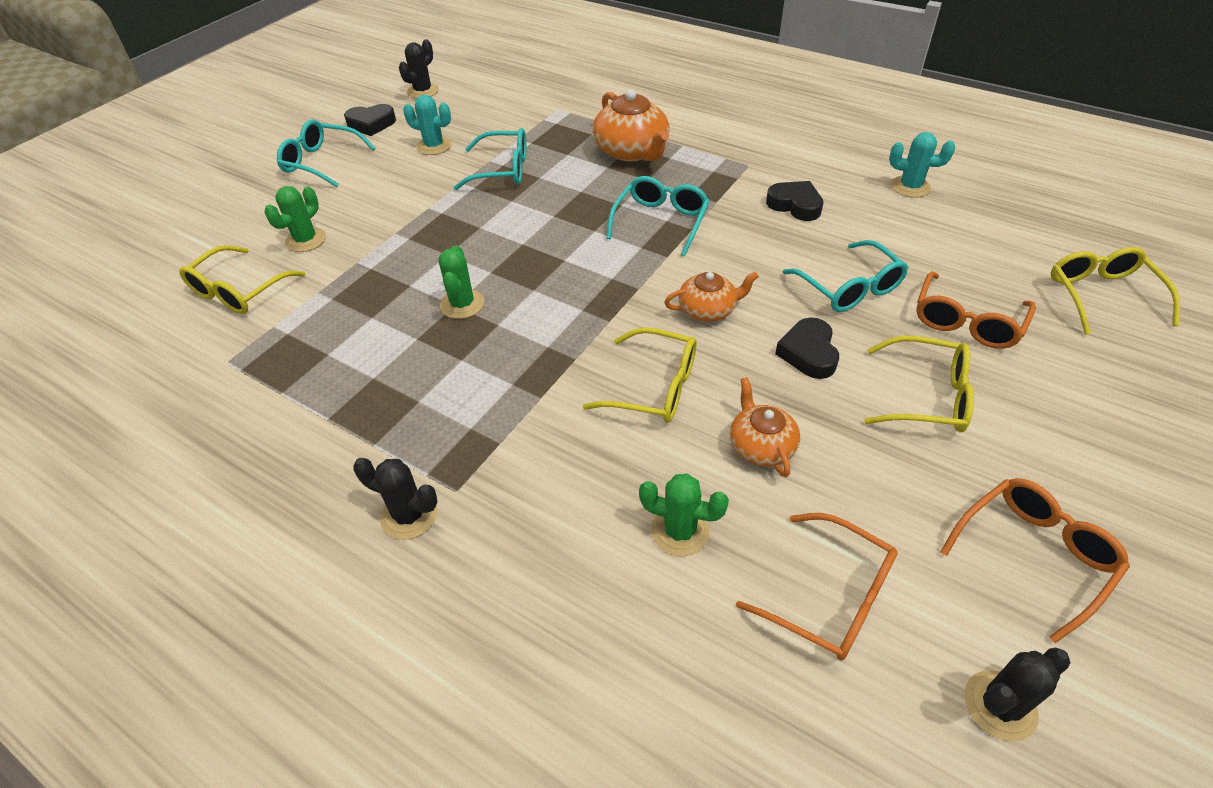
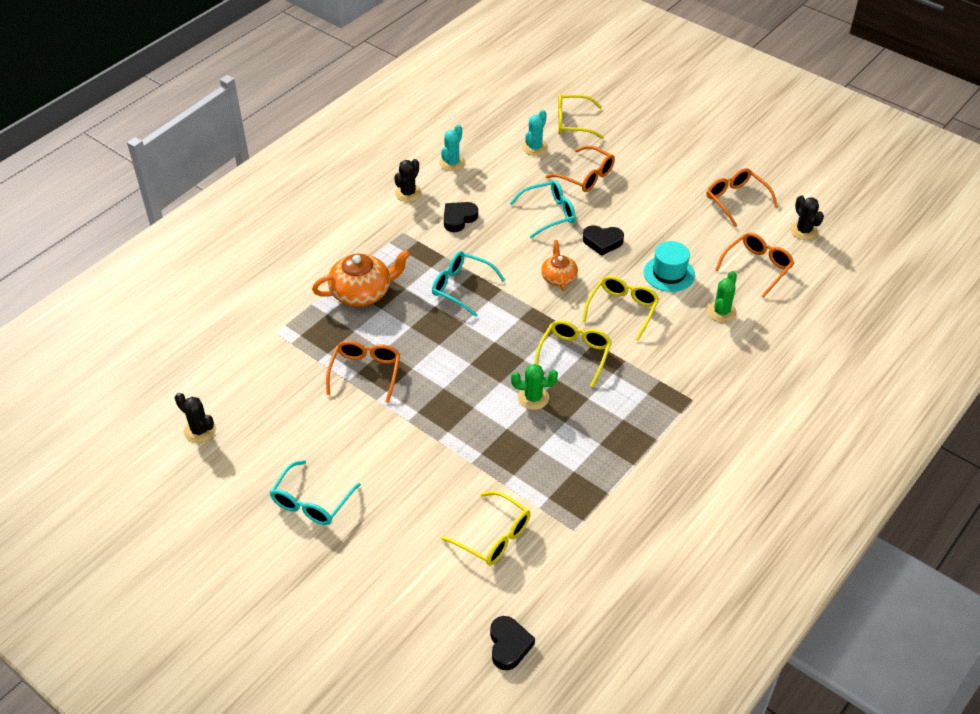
camera: 85 degrees left, 0 degrees up
green cactus [264,186,326,252] -> none
black heart [344,104,396,136] -> black heart moved to [490,616,535,670]
black cactus [353,458,438,540] -> black cactus moved to [394,159,422,202]
turquoise cactus [403,95,452,155] -> turquoise cactus moved to [522,110,548,156]
turquoise glasses [454,128,526,190] -> orange glasses [326,341,400,403]
orange teapot [730,377,800,478] -> turquoise hat [644,241,695,292]
yellow glasses [864,335,974,432] -> yellow glasses moved to [535,320,612,387]

